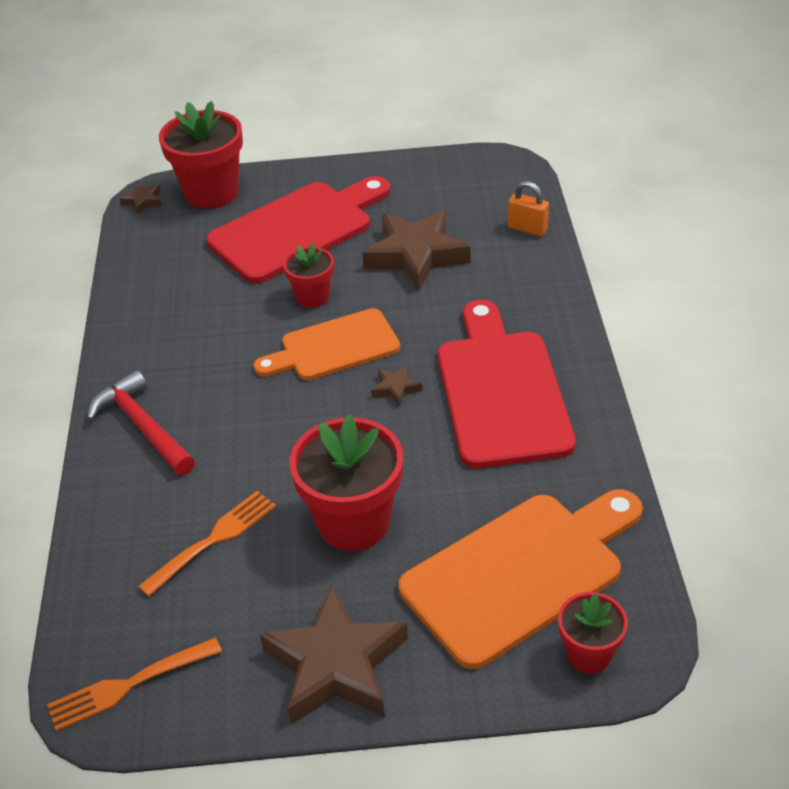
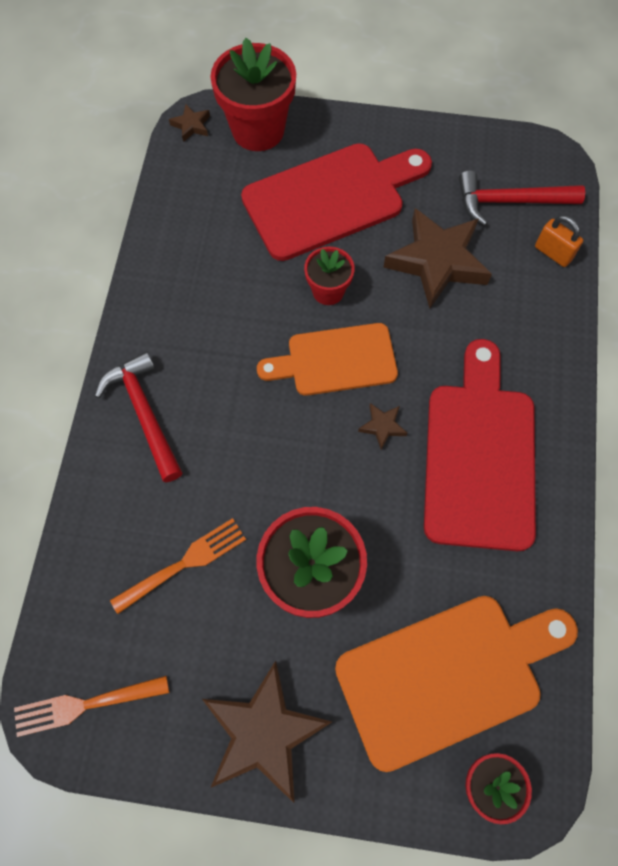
camera: 10 degrees right, 25 degrees up
none -> red hammer [459,170,585,225]

